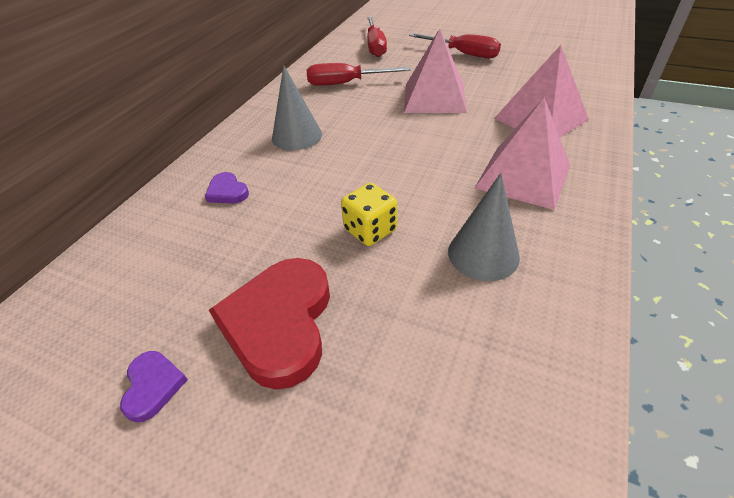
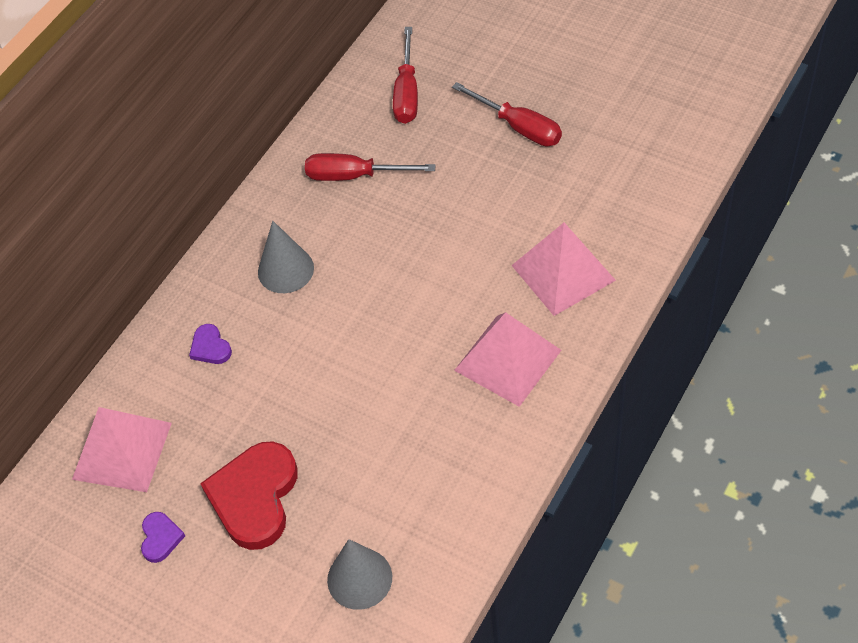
camera: 10 degrees right, 10 degrees up
yellow dice [341,183,397,246] -> none
pink pyramid [404,28,467,113] -> pink pyramid moved to [72,407,172,492]
grey cone [448,173,520,281] -> grey cone moved to [327,539,392,610]

